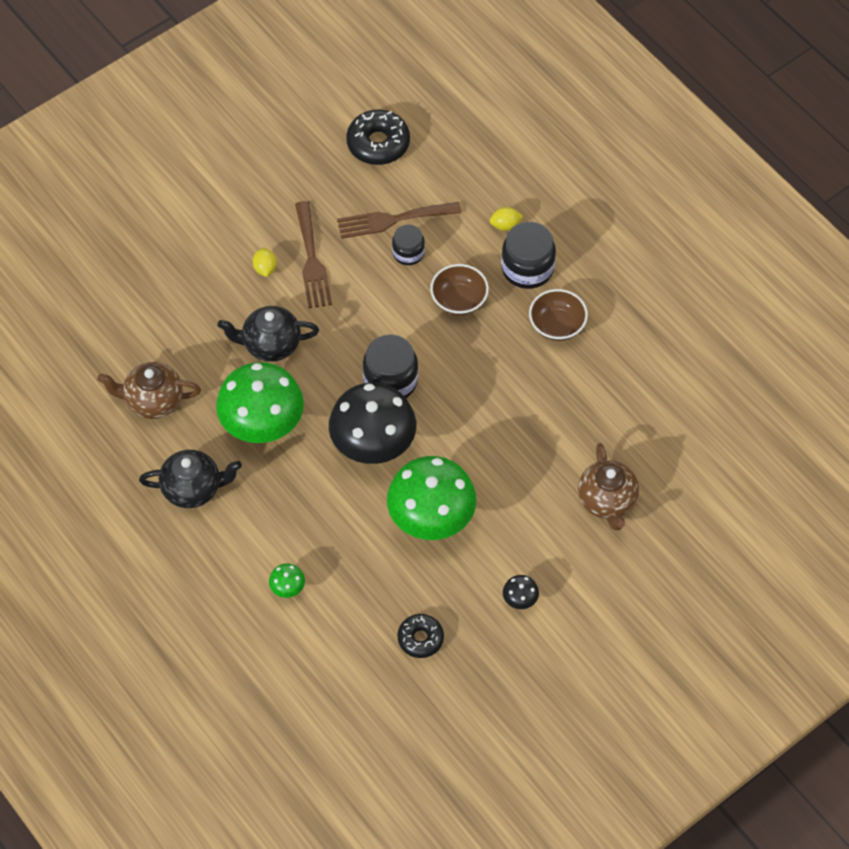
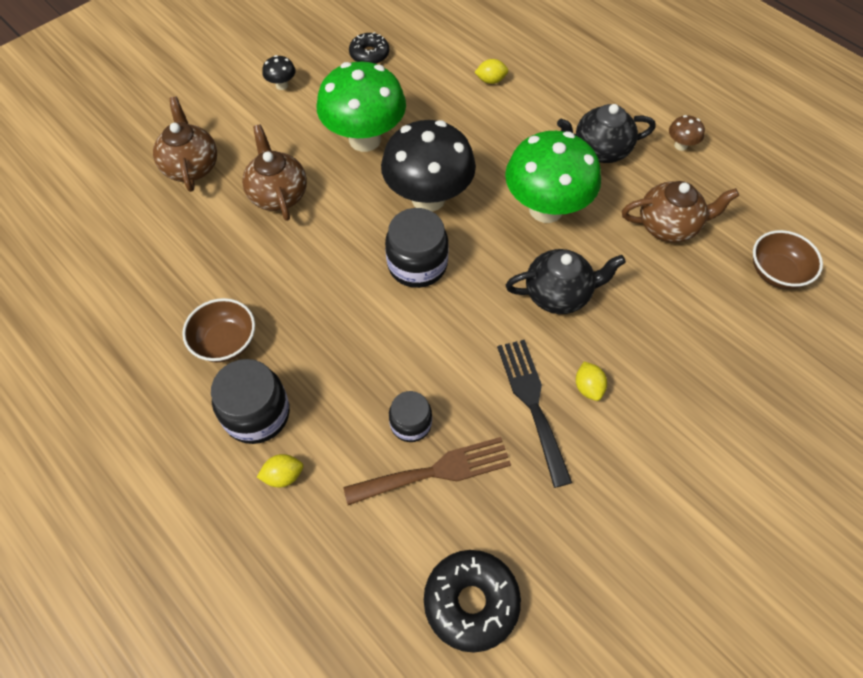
camera: 175 degrees right, 0 degrees up
green mushroom [269,563,305,598] -> yellow lemon [474,59,508,84]
brown fork [295,201,332,308] -> black fork [497,340,572,488]
brown bowl [430,264,489,315] -> brown bowl moved to [753,230,823,289]
none -> brown teapot [242,124,307,221]
none -> brown mushroom [669,115,705,151]

